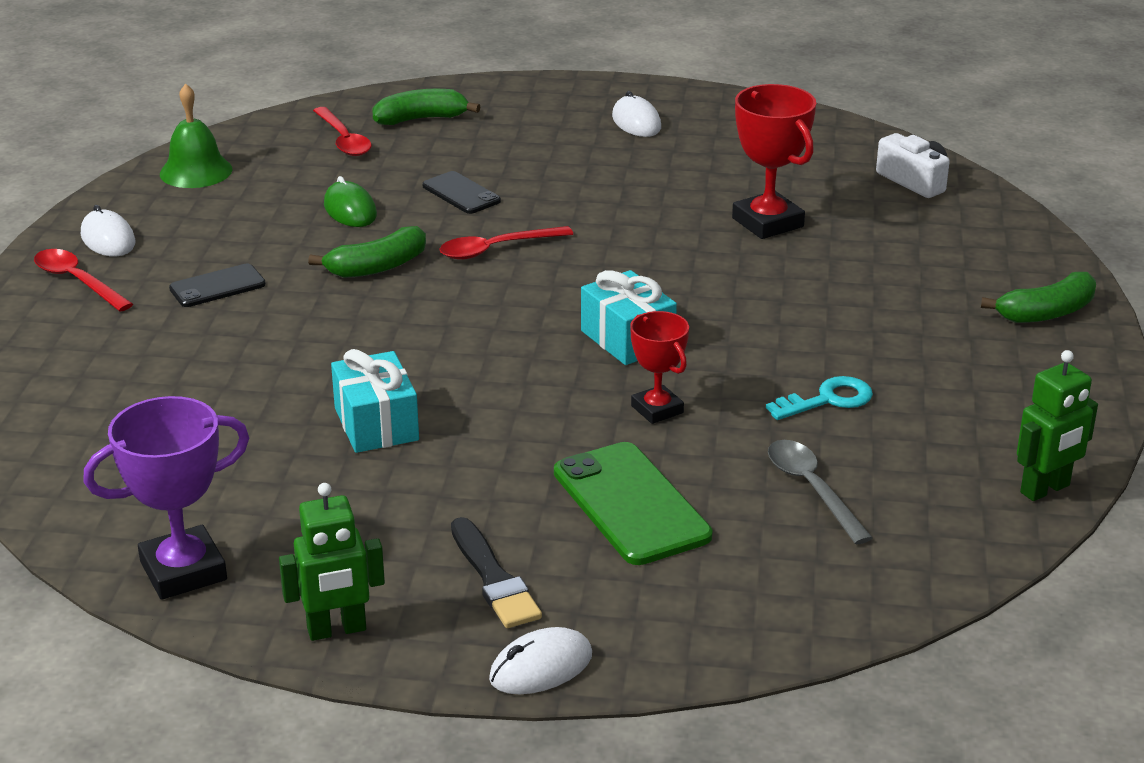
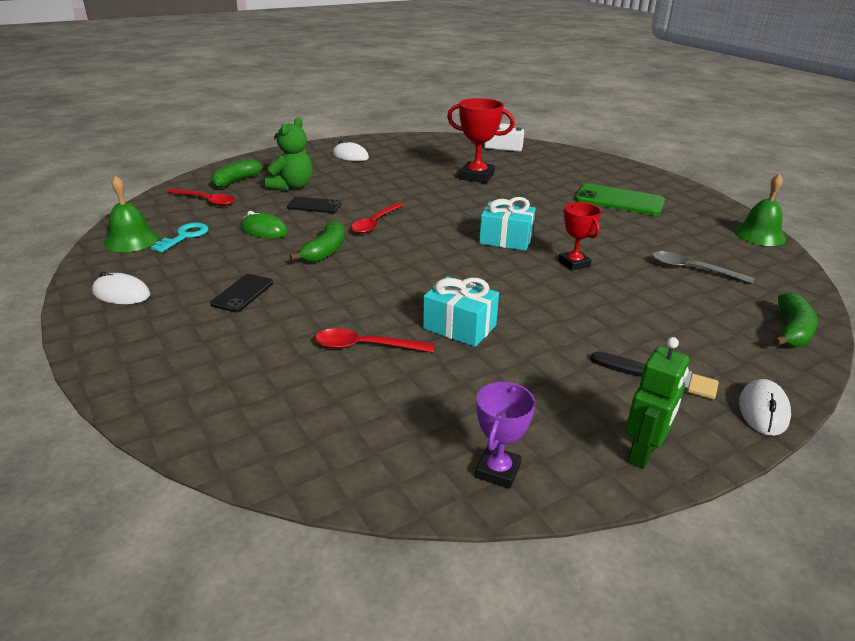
camera: 40 degrees left, 0 degrees up
red spoon [34,249,133,312] -> red spoon moved to [315,328,435,353]
purple trophy [83,396,249,600] -> purple trophy [475,382,535,489], size x0.63
green phone [554,442,713,565] -> green phone moved to [575,183,665,216]
red trophy [630,311,689,424] -> red trophy turned 45 degrees clockwise [558,202,601,271]
turquoise key [766,376,873,420] -> turquoise key moved to [151,223,209,252]
green banana [981,272,1096,323] -> green banana moved to [772,292,818,347]
green robot [1017,350,1098,501] -> green bell [734,174,786,246]
none -> green teddy bear [265,117,312,191]

